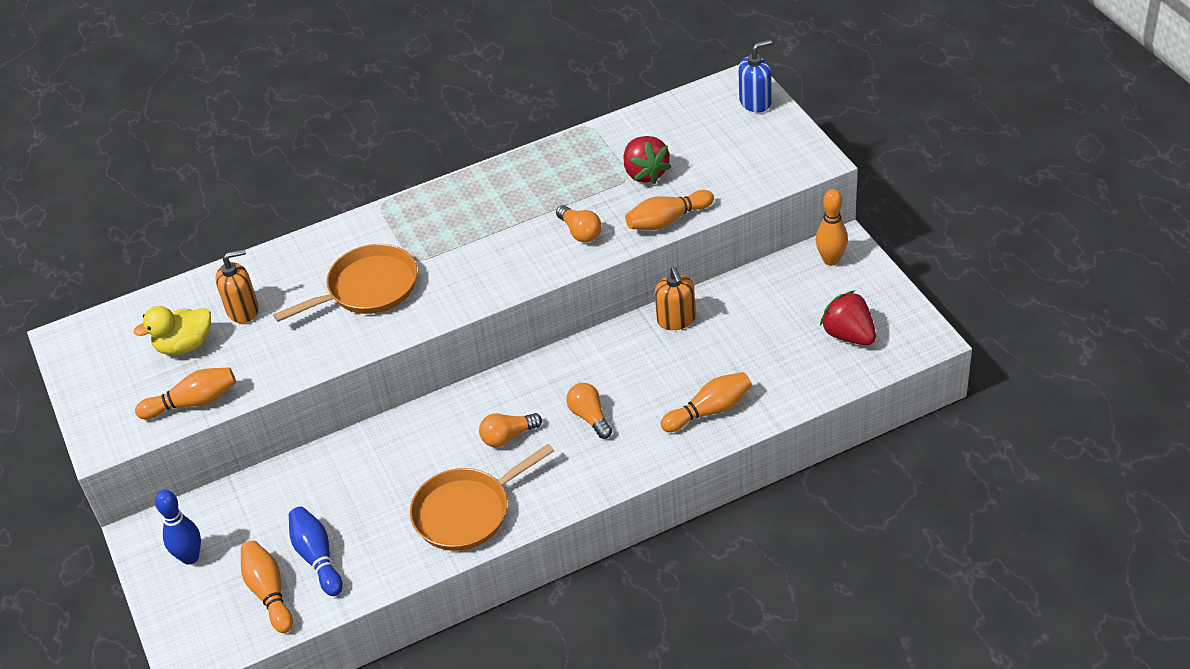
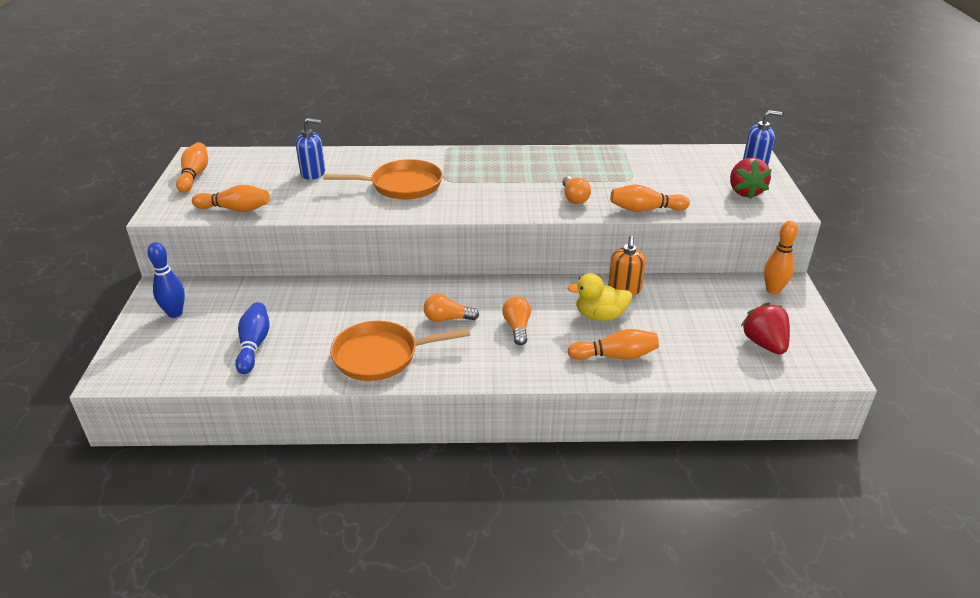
camera: 20 degrees right, 10 degrees down
yellow duck [133,306,211,355] -> yellow duck moved to [567,273,632,321]
orange soap dispenser [216,249,259,323] -> blue soap dispenser [296,118,325,180]
orange bowling pin [241,541,293,633] -> orange bowling pin moved to [176,142,208,193]
red strawberry [624,136,671,184] -> red strawberry moved to [730,158,772,199]

